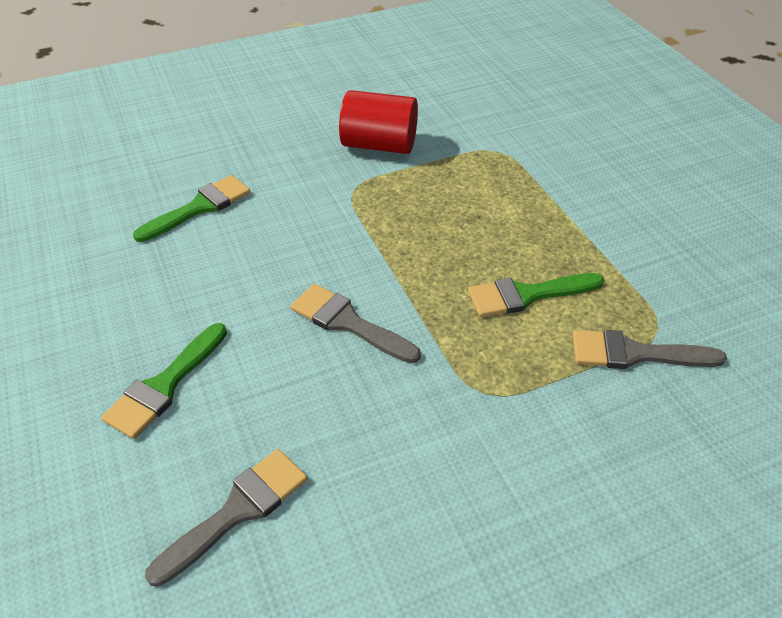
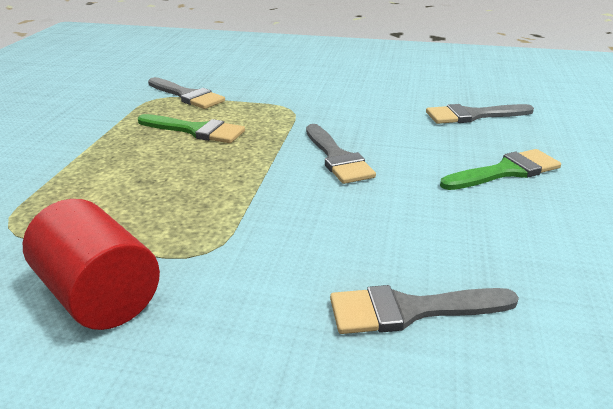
camera: 145 degrees left, 15 degrees down
green brush [133,175,251,242] -> grey brush [330,285,519,334]

